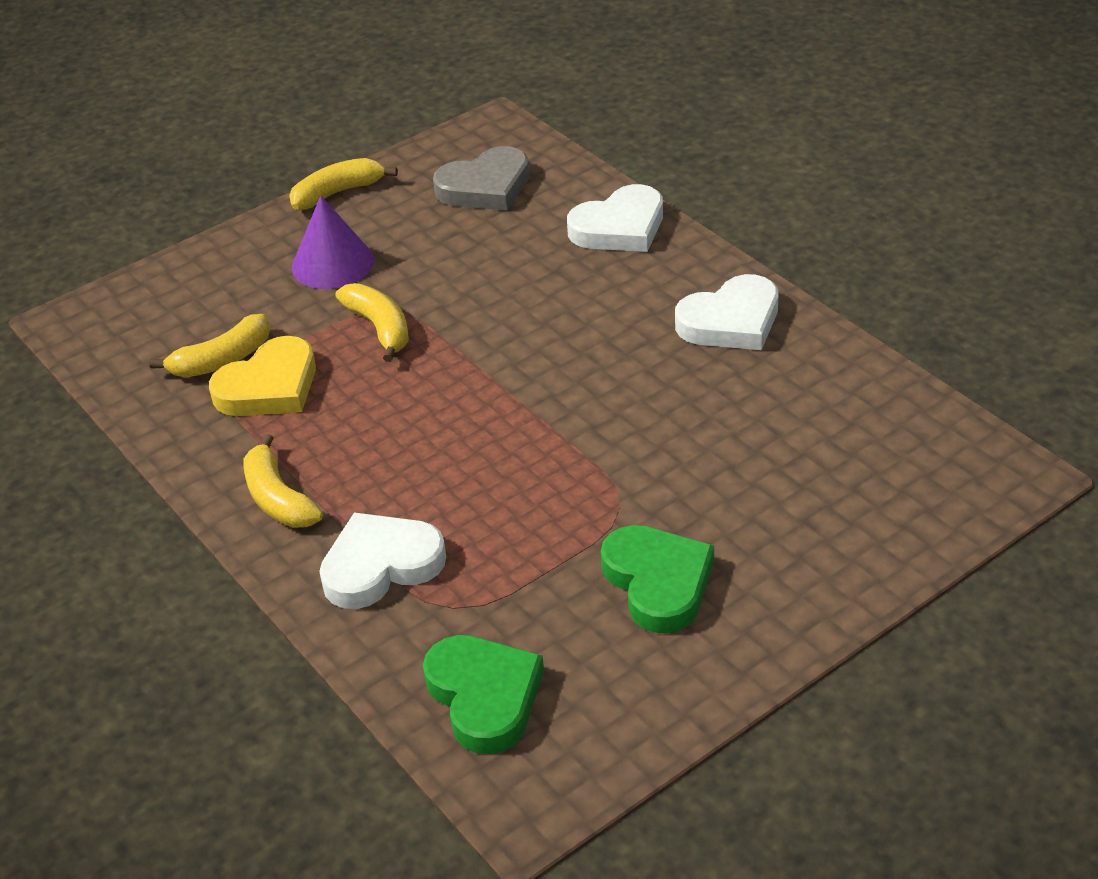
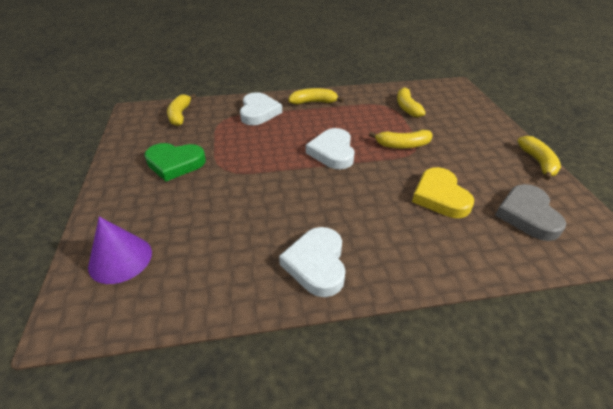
camera: 115 degrees right, 0 degrees up
yellow heart [209,336,316,416] -> yellow heart moved to [412,167,474,218]
purple cone [292,196,374,289] -> purple cone moved to [88,217,152,284]
green heart [423,635,544,754] -> yellow banana [167,94,196,126]
white heart [567,184,663,252] -> white heart moved to [306,128,355,169]

